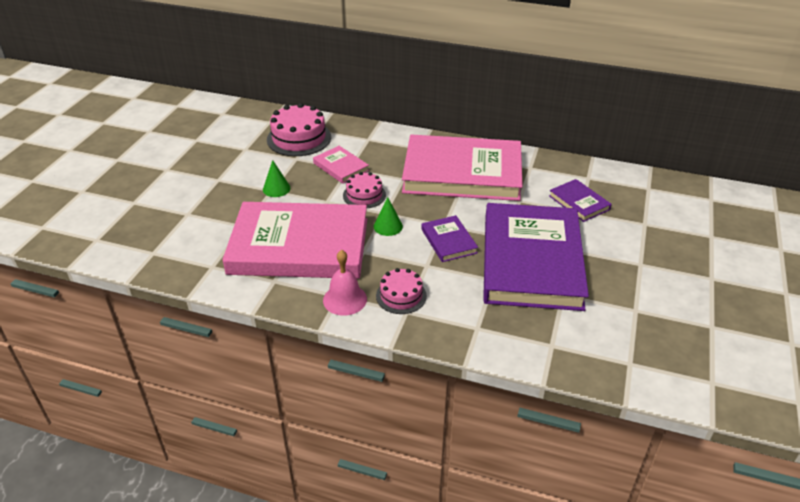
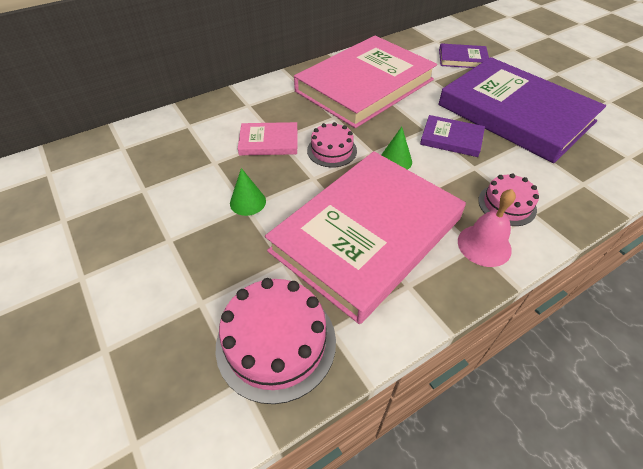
camera: 50 degrees left, 10 degrees up
pink cake [267,103,331,156] -> pink cake moved to [216,278,336,404]

